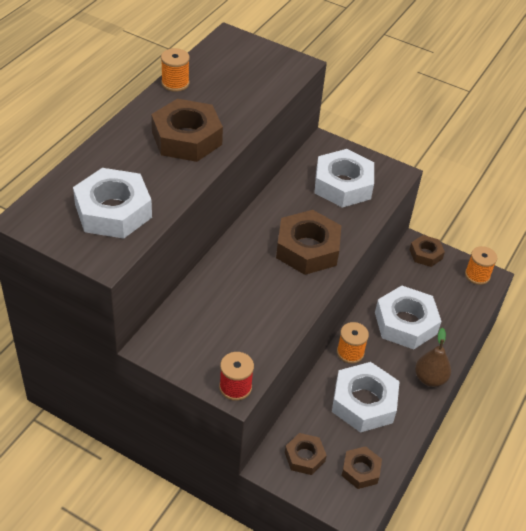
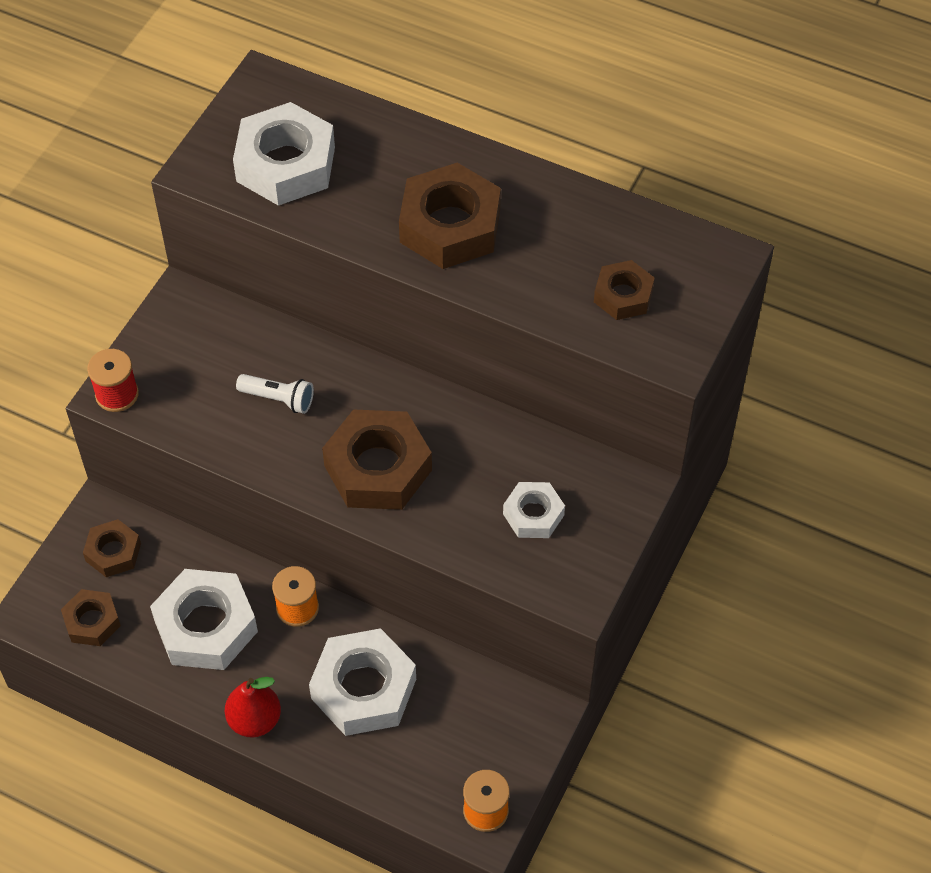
camera: 90 degrees right, 10 degrees up
orange spool [161,48,189,92] -> none
white nut [314,149,374,208] -> white nut [503,482,565,538], size x0.56
brown nut [410,235,445,267] -> brown nut moved to [594,260,655,320]
brown pear [415,328,451,387] -> red pear [225,677,281,738]
none -> white flashlight [236,374,314,414]

